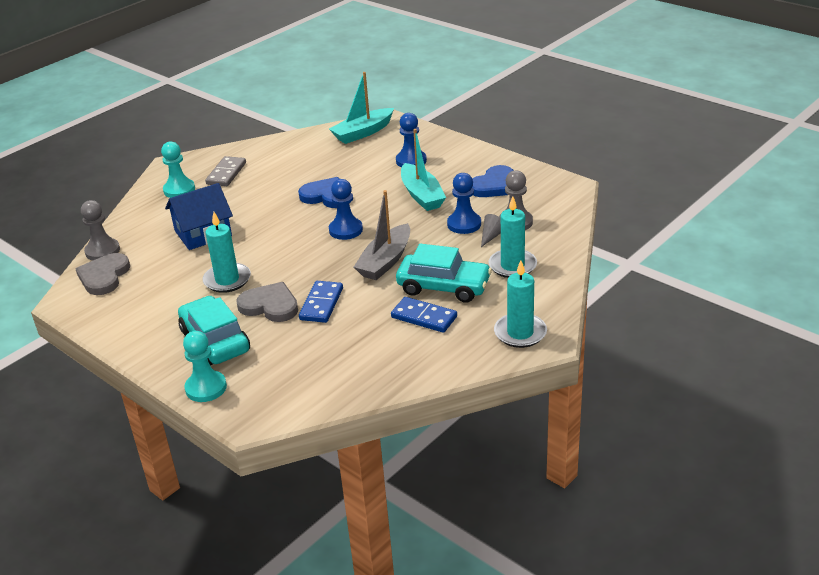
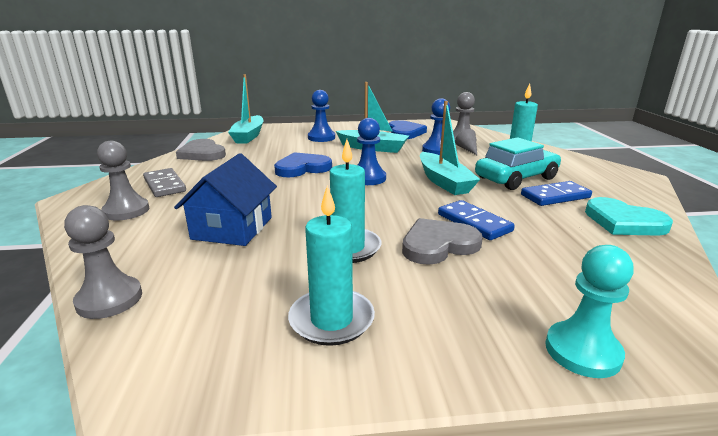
camera: 50 degrees left, 10 degrees down
grey heart [76,253,130,295] -> grey heart moved to [176,139,226,161]
turquoise pawn [161,141,195,198] -> grey pawn [97,141,149,220]
turquoise car [178,296,250,365] -> none
grey boat [354,190,410,280] -> turquoise boat [420,101,480,195]
turquoise candle [494,260,547,348] -> turquoise candle moved to [288,185,375,346]
none -> turquoise heart [585,197,673,236]

